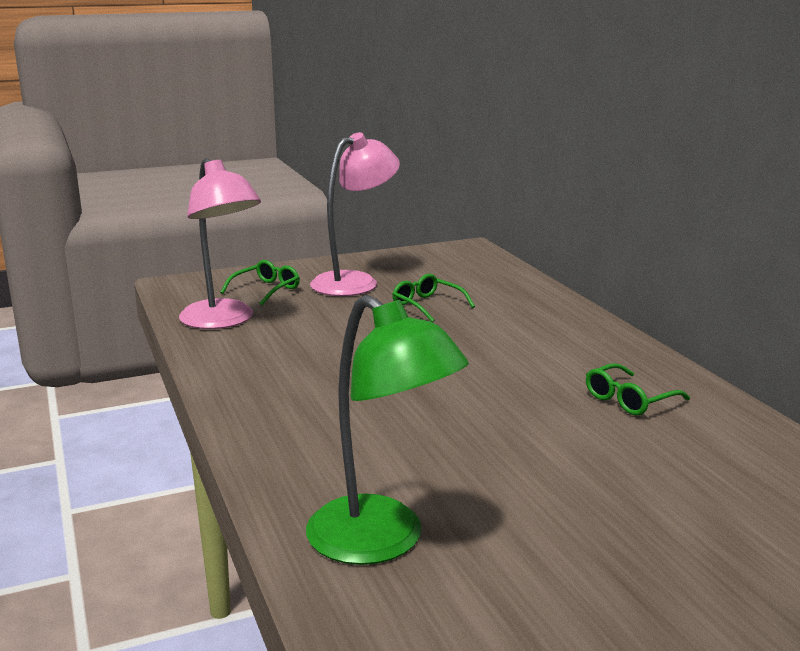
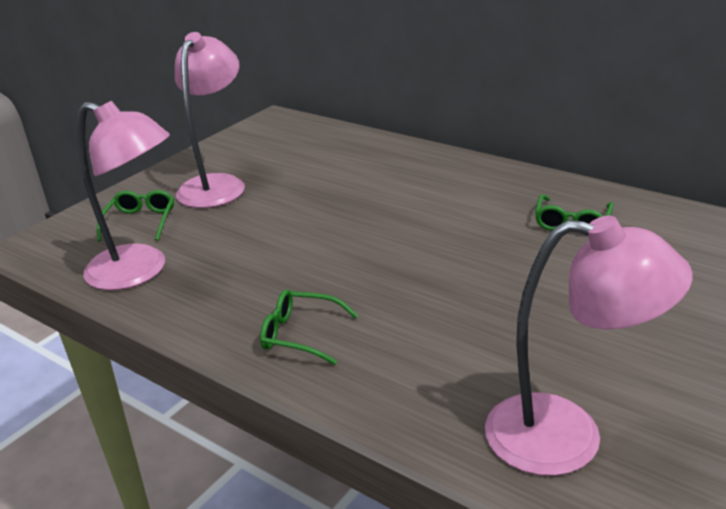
camera: 30 degrees left, 10 degrees up
green lamp [306,295,469,565] -> pink lamp [485,216,693,476]
green glasses [392,274,475,322] -> green glasses moved to [260,289,358,365]

